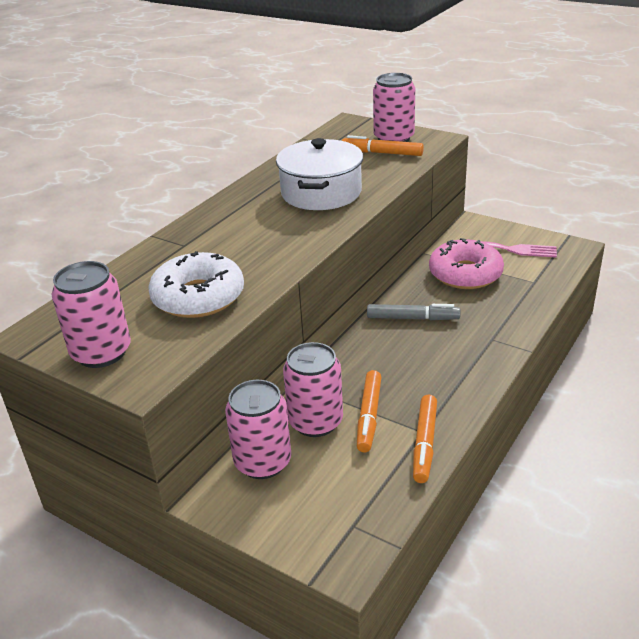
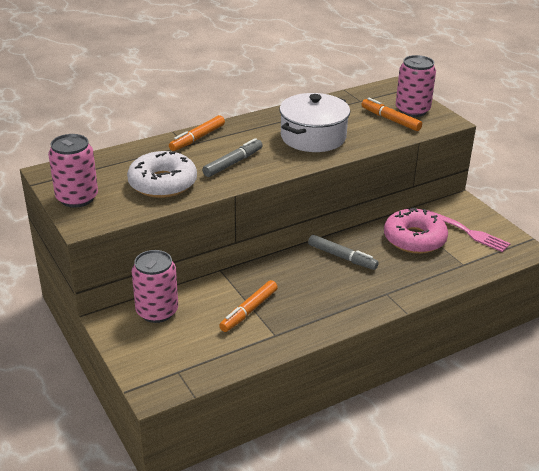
camera: 25 degrees right, 0 degrees up
pink can [283,342,343,437] -> none
orange marker [413,395,437,483] -> orange marker moved to [169,115,225,151]
none -> grey marker [202,138,263,177]

